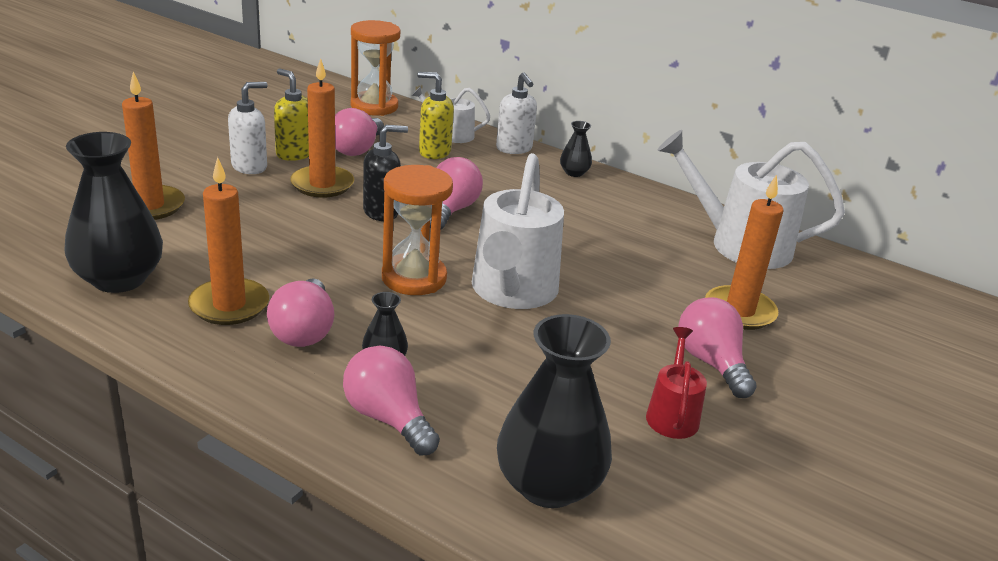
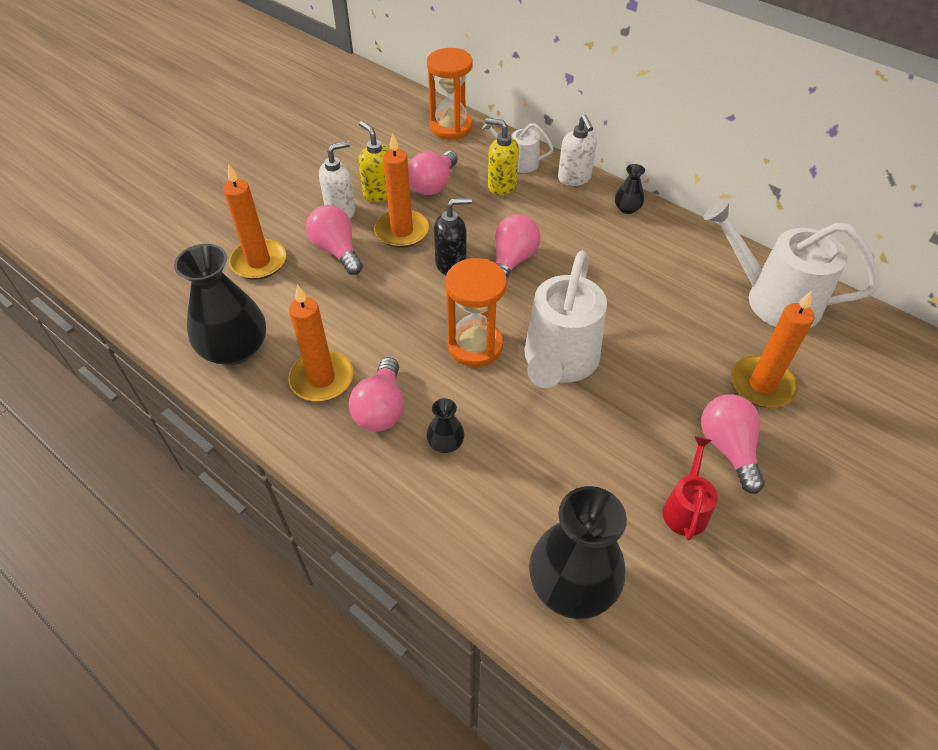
camera: 10 degrees right, 20 degrees up
pink light bulb [343,346,440,455] -> pink light bulb moved to [306,205,363,275]

